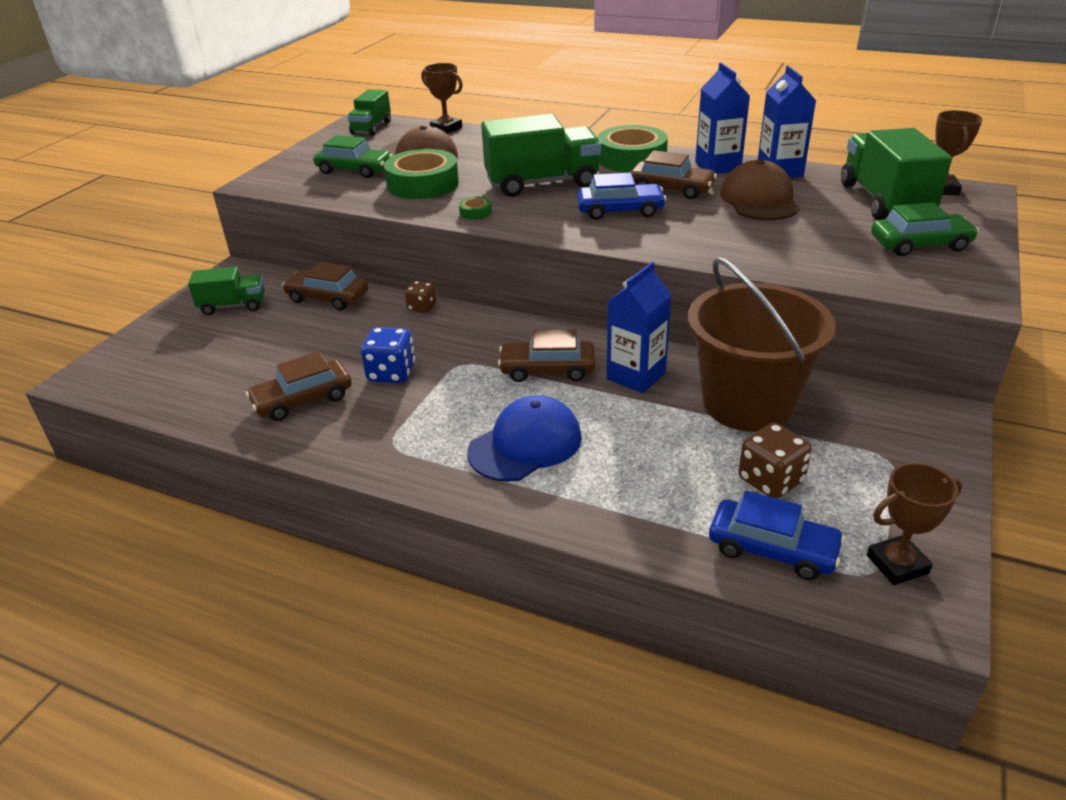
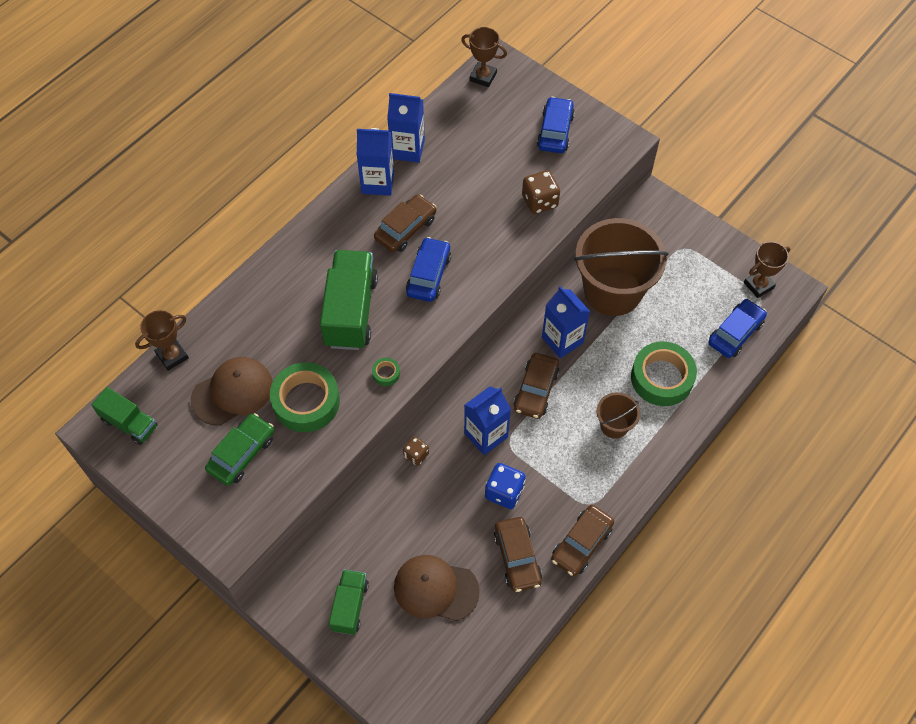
camera: 75 degrees left, 25 degrees up
brown car [282,262,368,310] -> brown car moved to [551,505,614,576]
blue cap [467,395,582,482] -> brown bucket [597,392,640,439]
green tape [597,125,668,172] -> green tape moved to [631,341,697,406]
brown cap [720,160,800,220] -> brown cap moved to [394,555,480,621]
brown dice [738,423,812,499] -> brown dice moved to [522,170,560,214]
green truck [841,128,952,220] -> none
brown trophy [867,463,962,585] -> brown trophy turned 60 degrees clockwise [744,241,790,298]
green car [871,203,979,256] -> blue car [537,97,575,153]
none -> blue carton [464,386,511,455]

